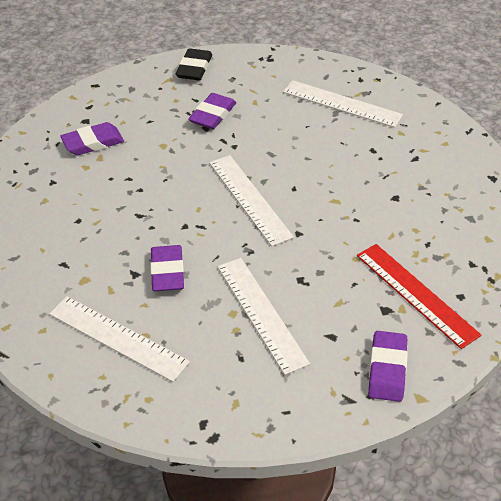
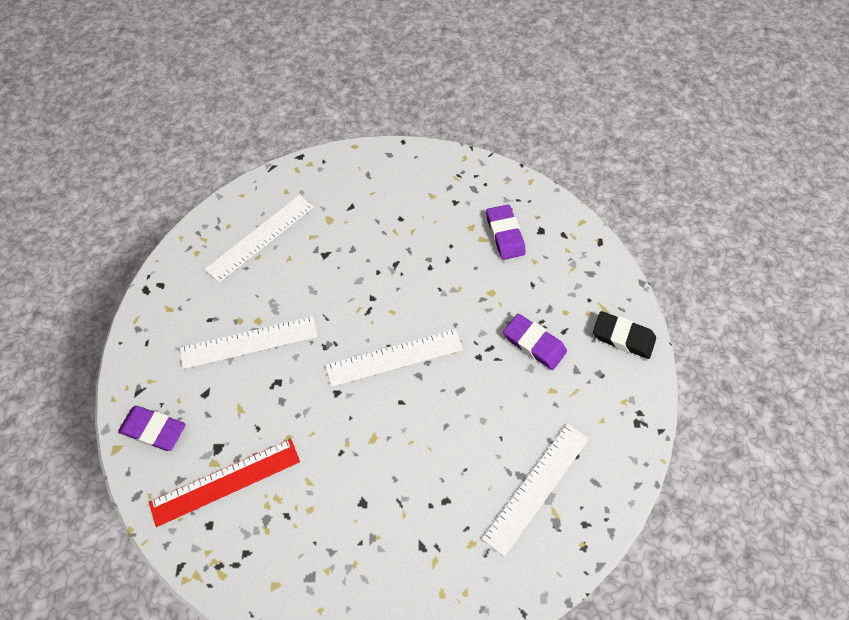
camera: 100 degrees right, 15 degrees up
purple eraser [150,245,184,291] -> none

